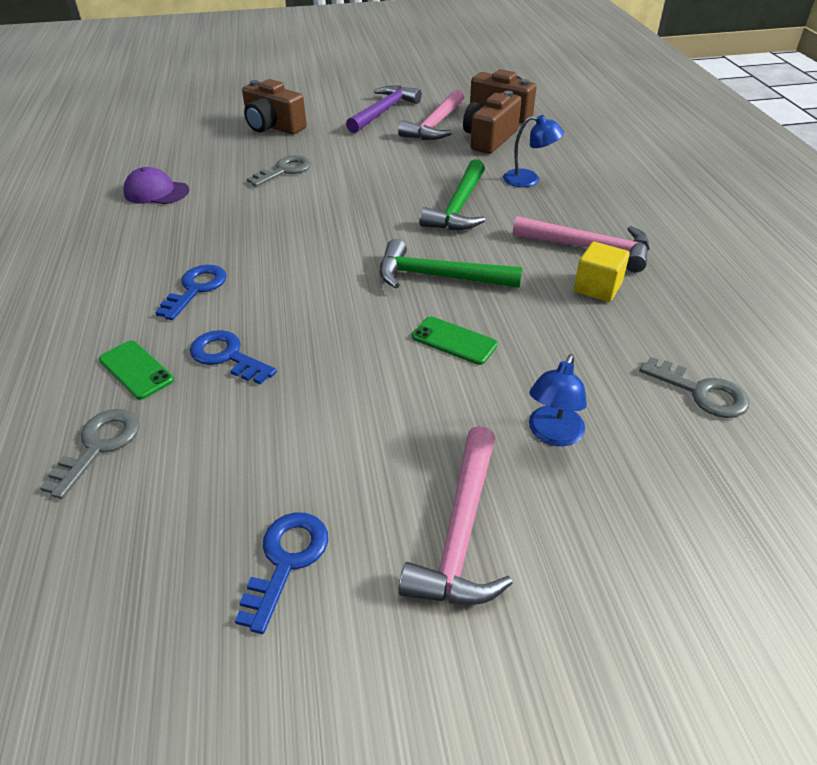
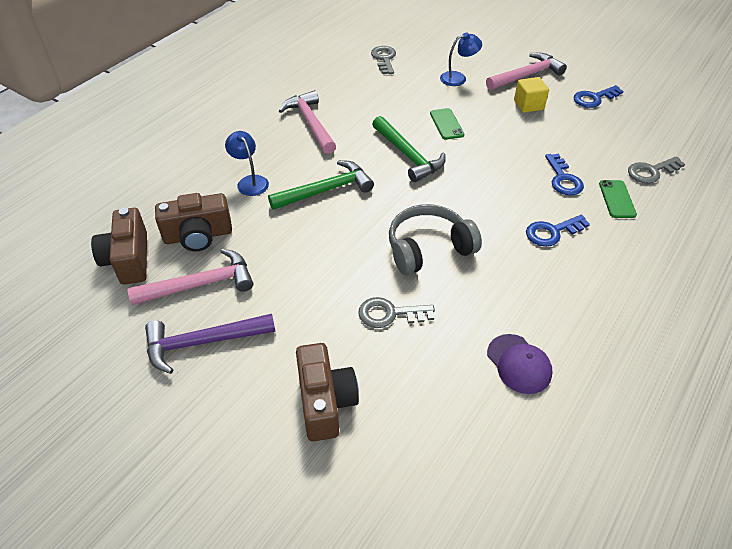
camera: 135 degrees left, 5 degrees up
yellow cube [574,242,630,302] -> yellow cube moved to [514,77,549,113]
none -> grey headphones [389,204,482,275]

